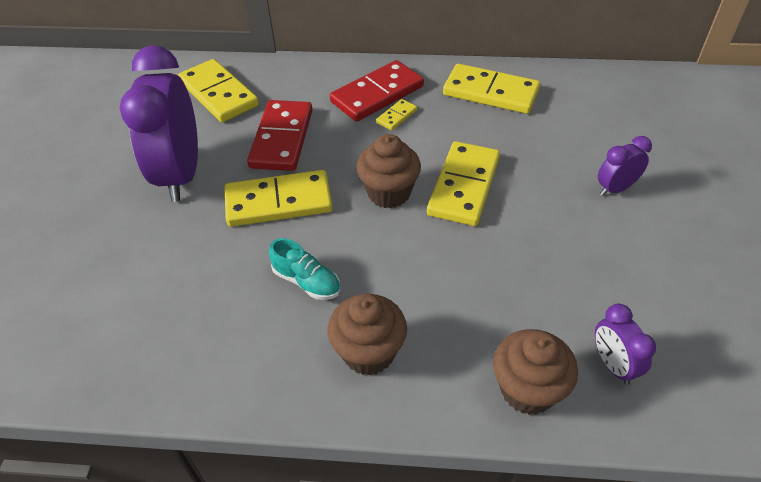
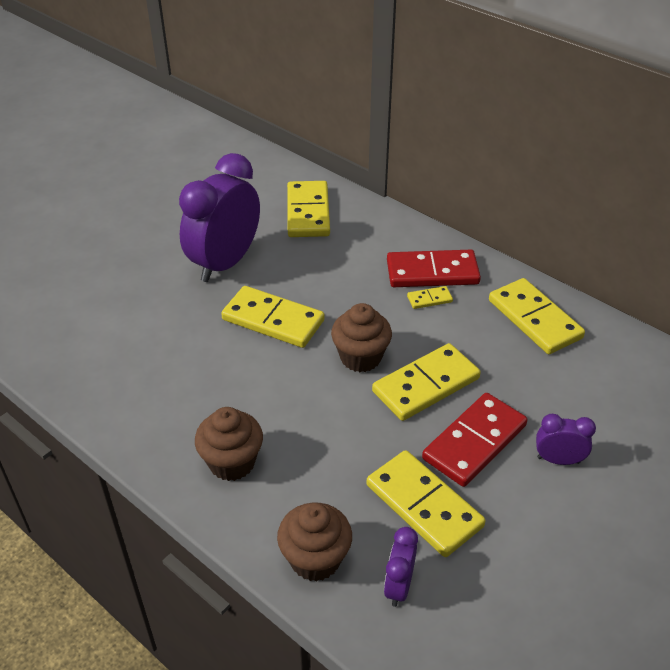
camera: 35 degrees right, 5 degrees down
red domino [247,100,313,171] -> red domino moved to [422,393,527,487]
turquoise shoe [269,238,340,300] -> none
none -> yellow domino [367,450,486,557]

